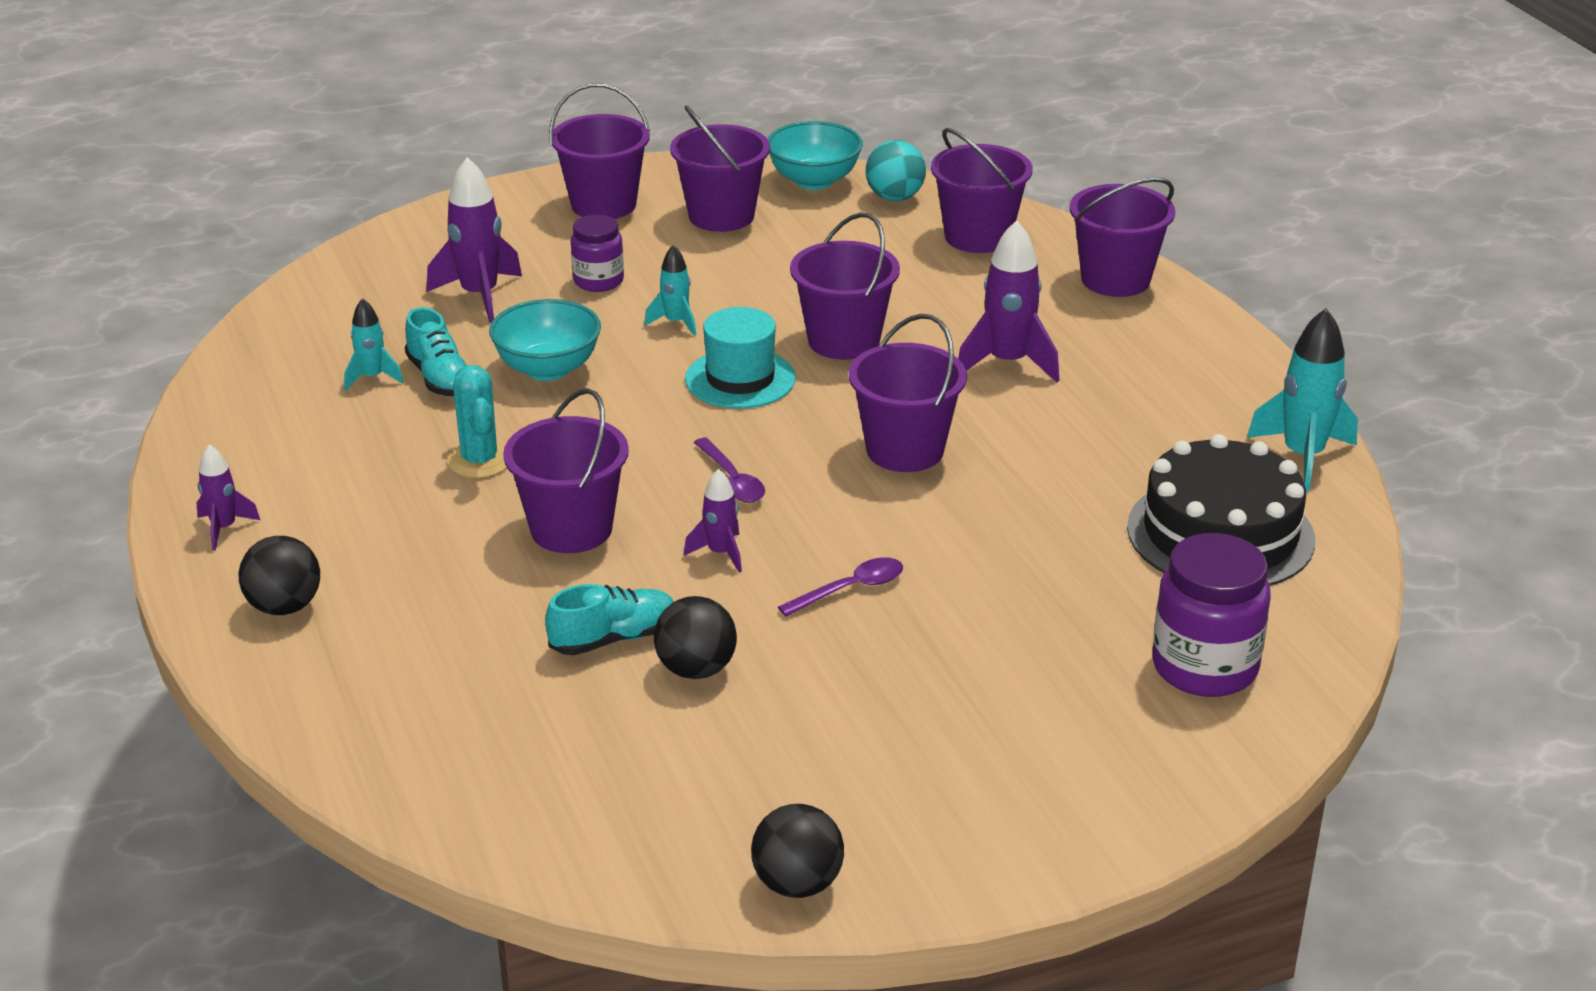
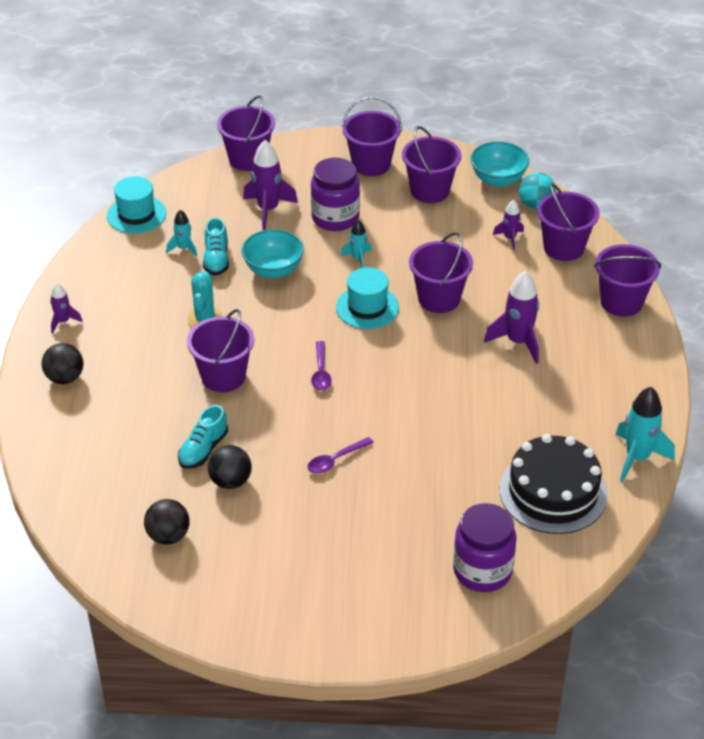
camera: 25 degrees right, 10 degrees up
turquoise shoe [545,584,674,655] -> turquoise shoe turned 120 degrees clockwise [178,405,228,469]
purple jar [571,215,624,292] -> purple jar [311,158,360,231], size x1.64
purple rocket [684,469,742,573] -> purple rocket moved to [493,200,524,251]
black ball [751,804,844,898] -> black ball moved to [144,499,190,545]
purple spoon [778,557,903,617] -> purple spoon turned 150 degrees clockwise [308,437,374,474]
purple bucket [849,314,967,472] -> purple bucket moved to [217,96,275,171]
none -> turquoise hat [107,176,166,234]

